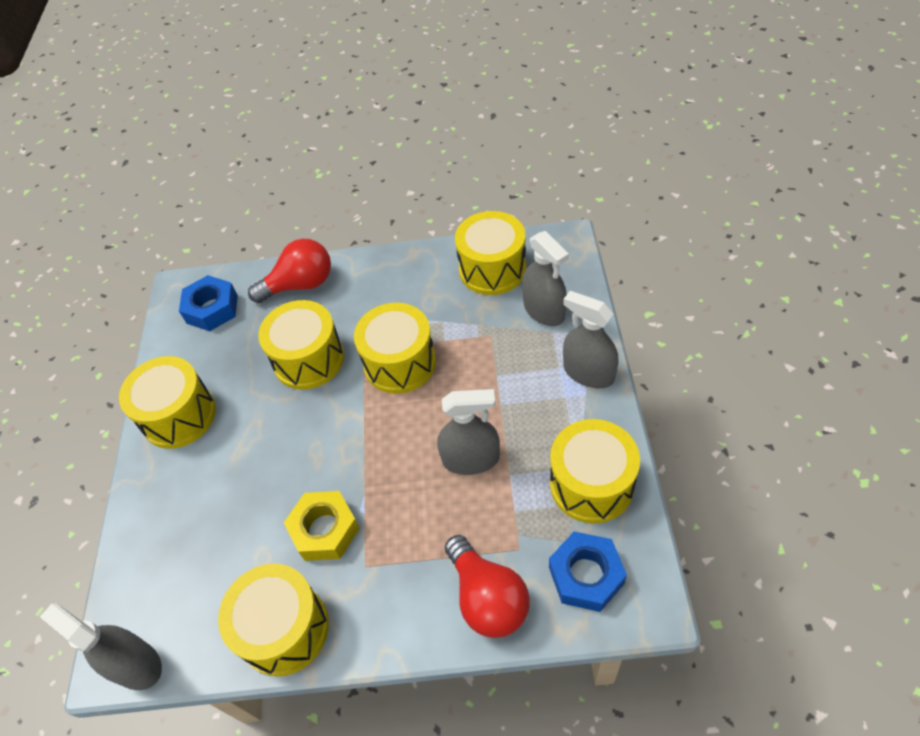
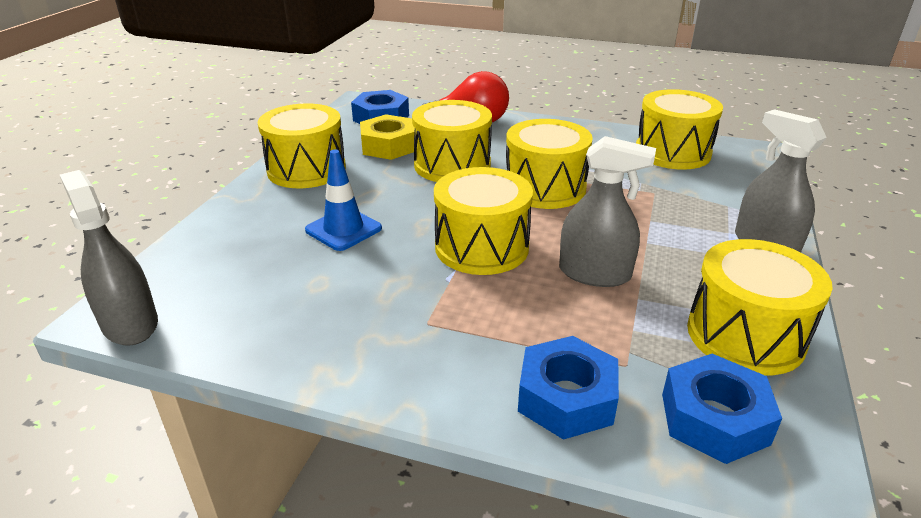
camera: 15 degrees right, 20 degrees down
yellow drum [218,564,329,677] -> yellow drum moved to [434,167,533,275]
yellow nut [284,491,360,561] -> yellow nut moved to [360,114,415,160]
red light bulb [445,535,530,638] -> blue nut [518,336,619,440]
grey spray bottle [522,231,569,326] -> none
none -> blue traffic cone [305,150,382,251]

